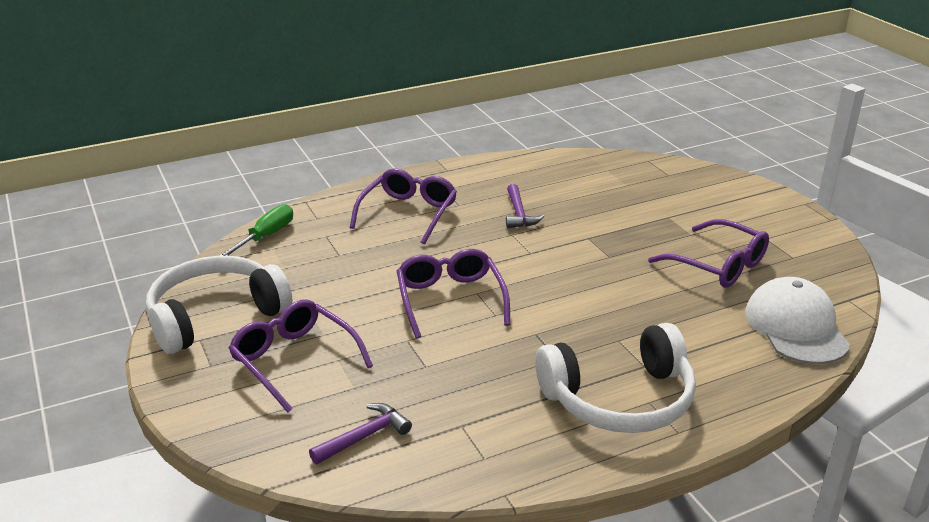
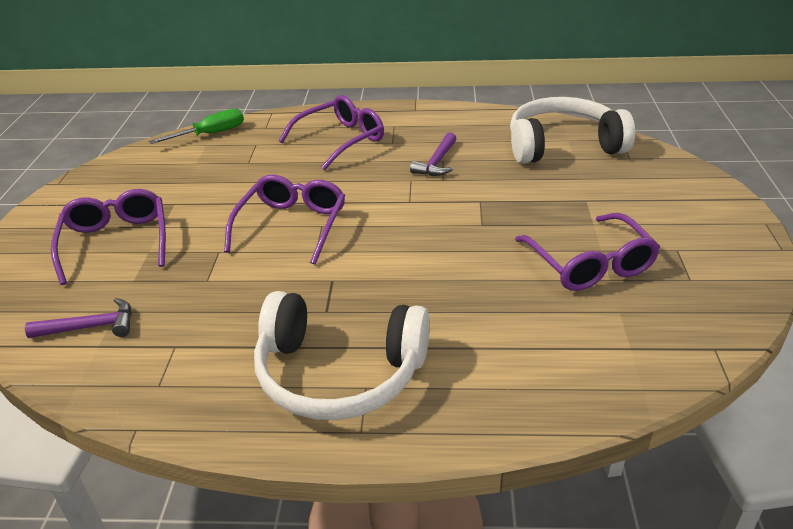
camera: 30 degrees right, 5 degrees up
white headphones [146,256,293,354] -> white headphones moved to [510,97,635,164]
white cap [745,277,850,364] -> none

